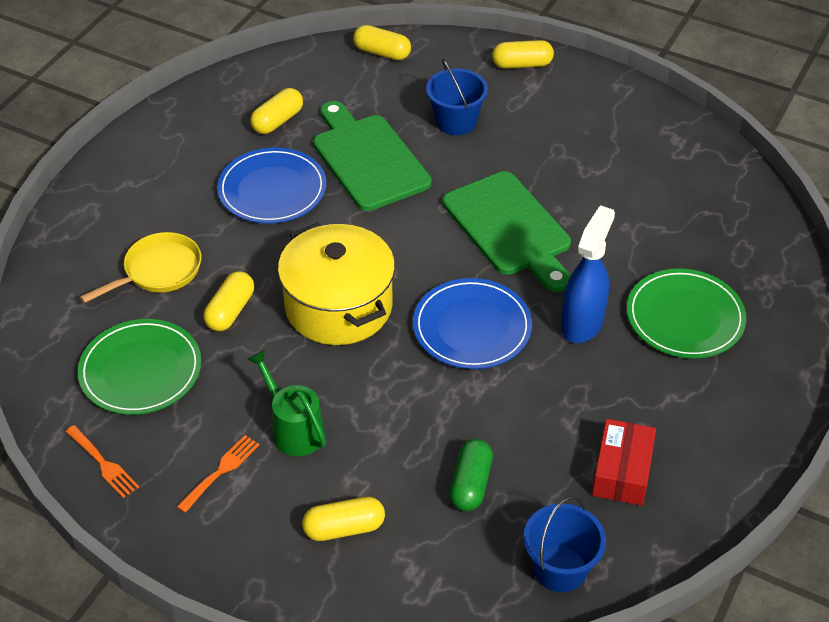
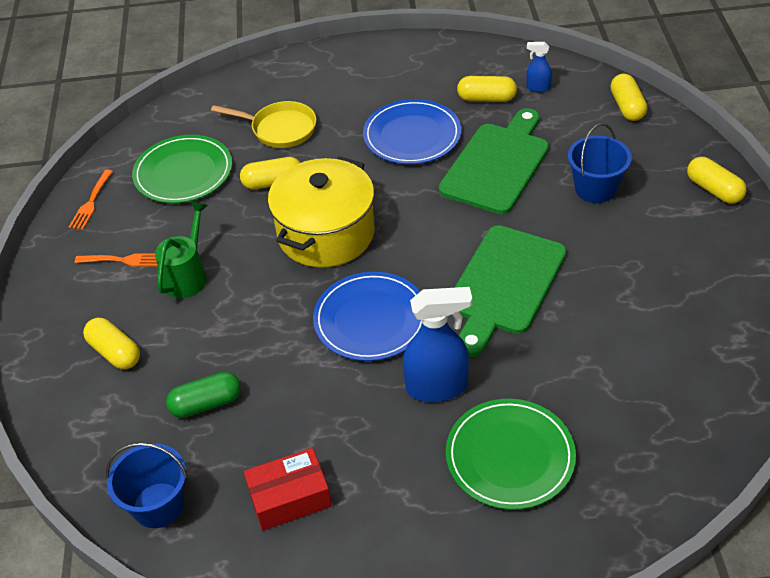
camera: 60 degrees right, 0 degrees up
none -> blue spray bottle [526,42,552,92]

